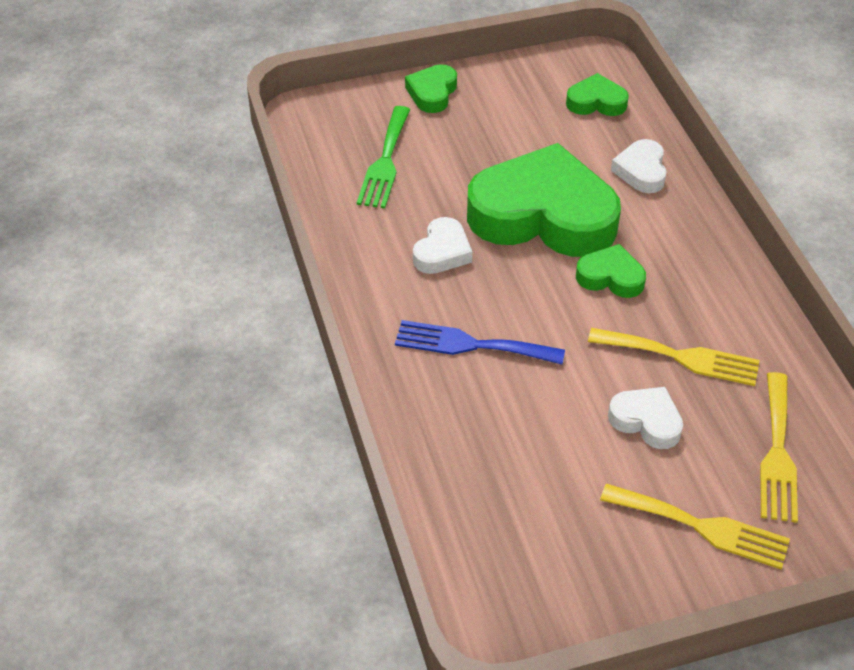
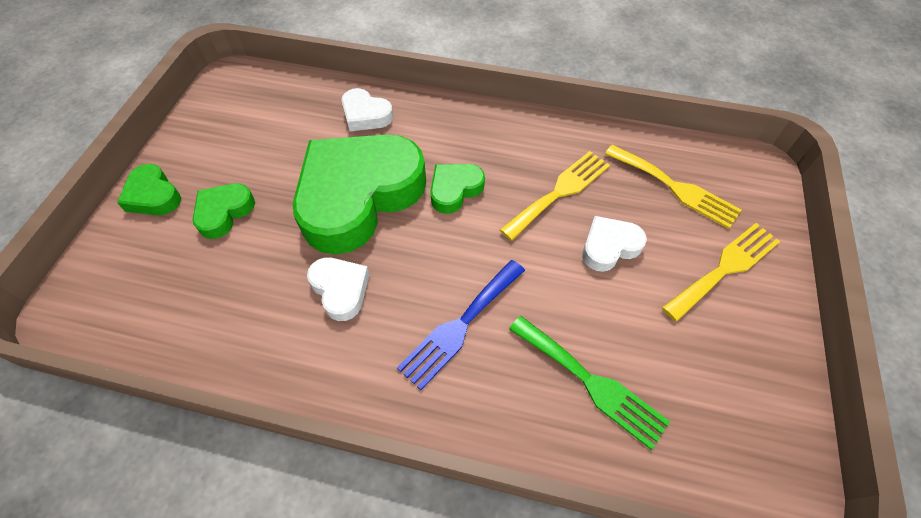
camera: 60 degrees left, 10 degrees up
green fork [357,106,411,208] -> green fork moved to [509,316,670,450]
green heart [566,73,629,116] -> green heart moved to [193,183,255,239]

